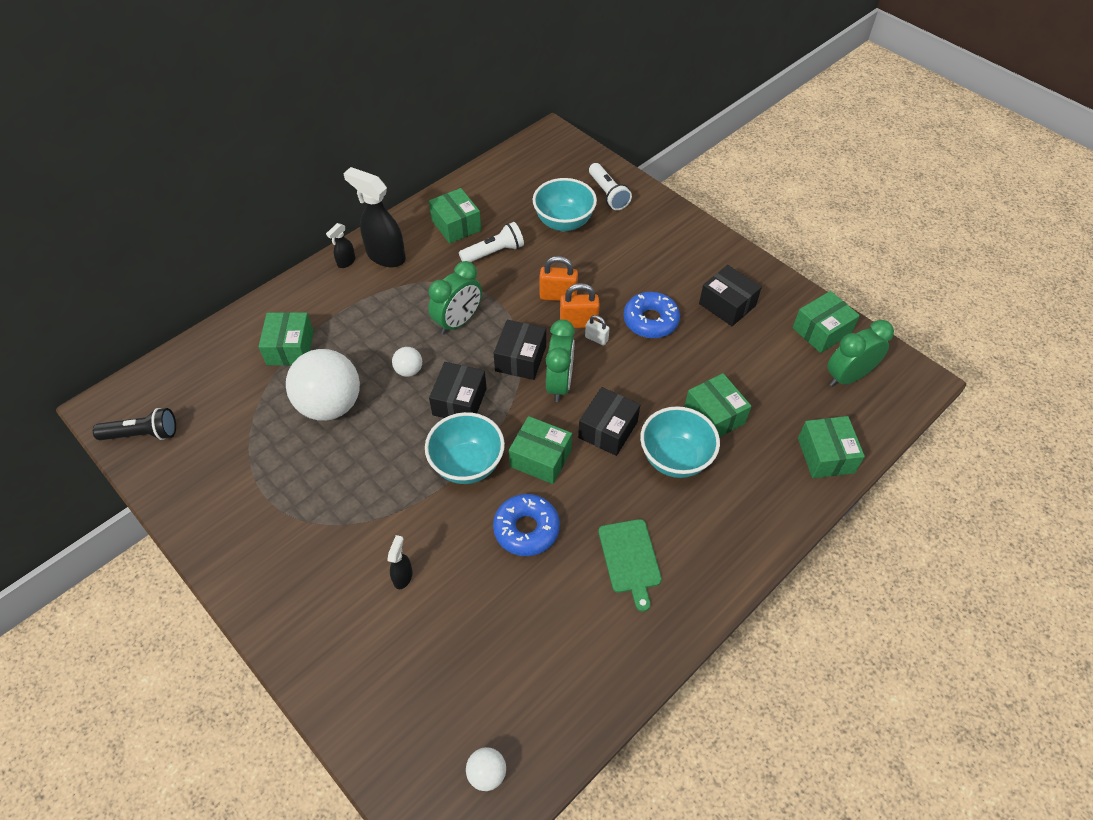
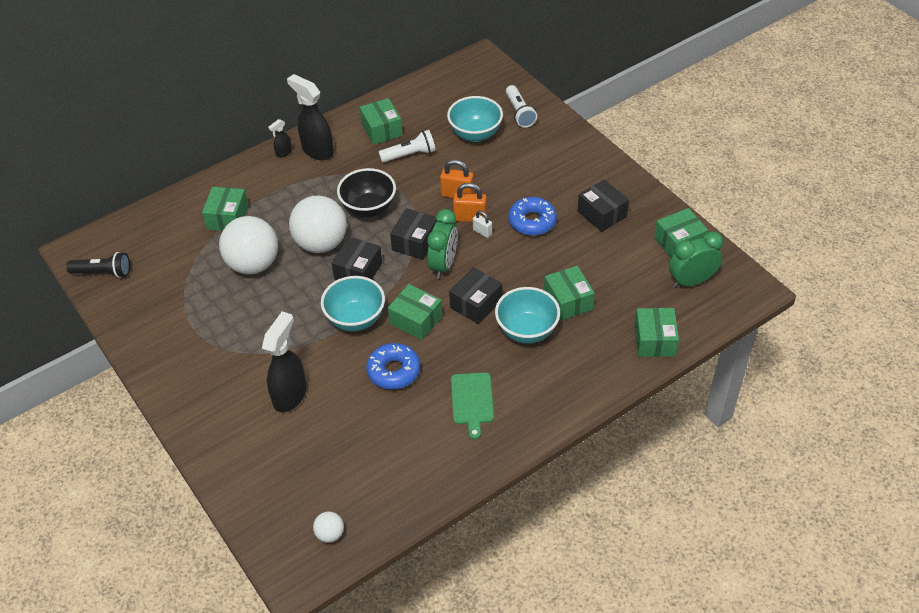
camera: 10 degrees right, 5 degrees down
black spray bottle [387,535,413,589] -> black spray bottle [262,311,307,413], size x2.08
white ball [392,347,422,377] -> white ball [289,196,347,253], size x2.27
green clock [428,261,482,334] -> black bowl [337,168,396,218]

